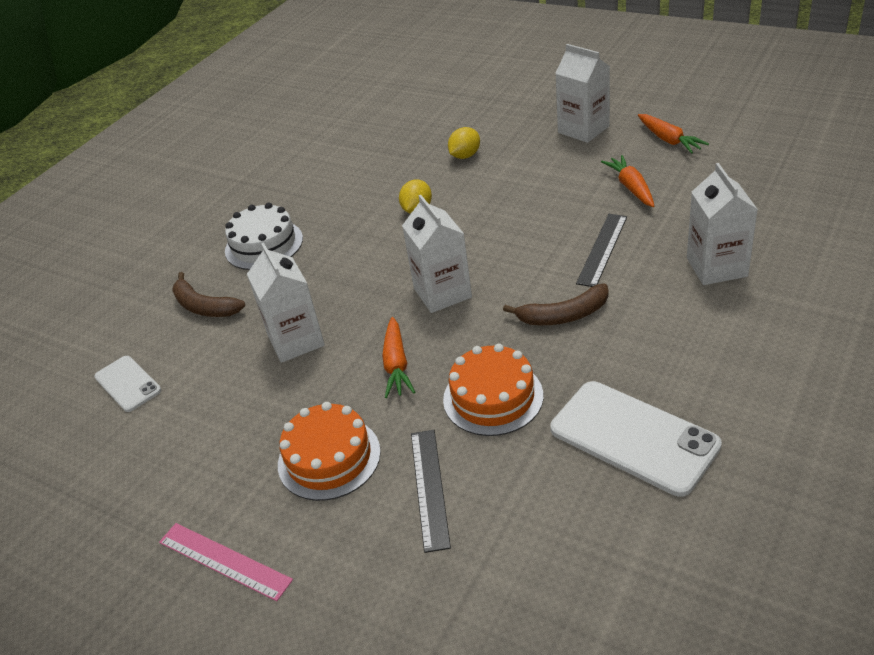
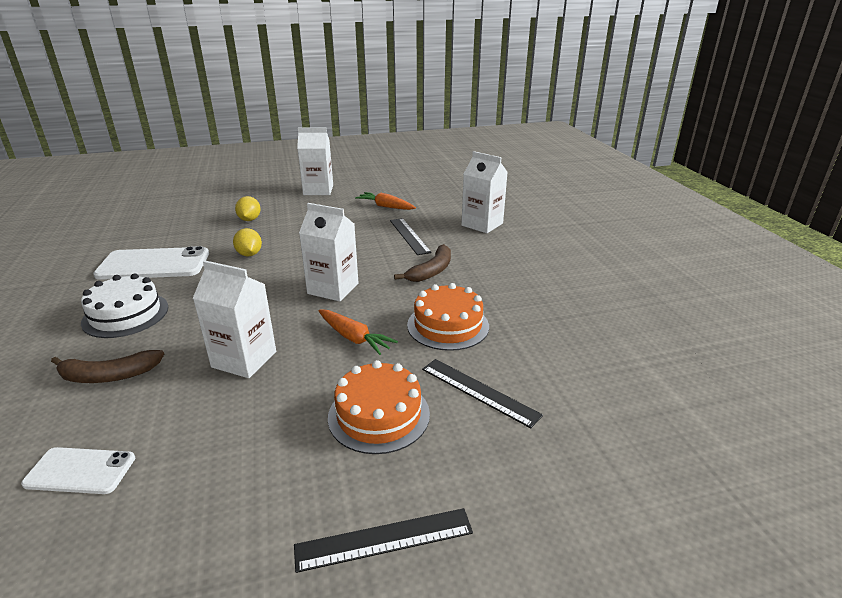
camera: 50 degrees left, 10 degrees down
pink ruler [159,523,293,601] -> black ruler [294,508,473,573]
white phone [550,381,722,497] -> white phone moved to [93,246,209,280]
orange carrot [638,114,709,154] -> none

